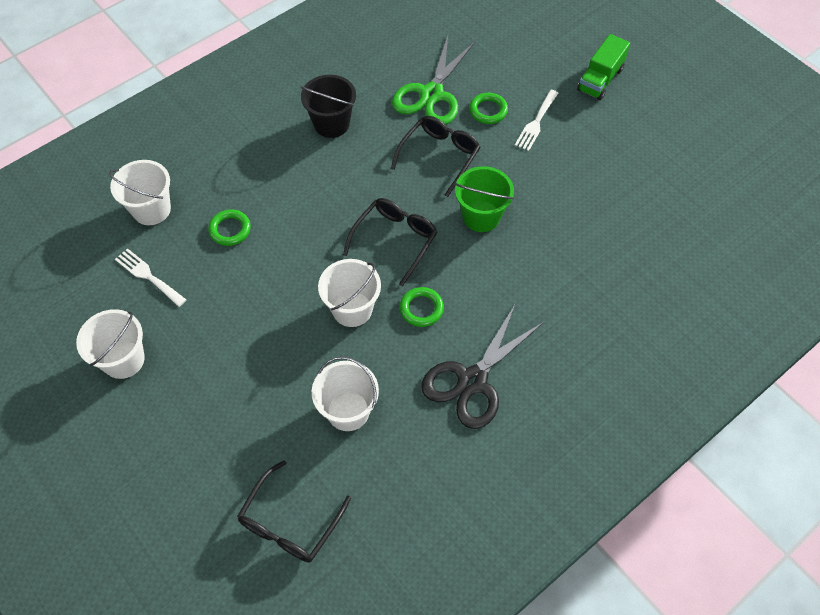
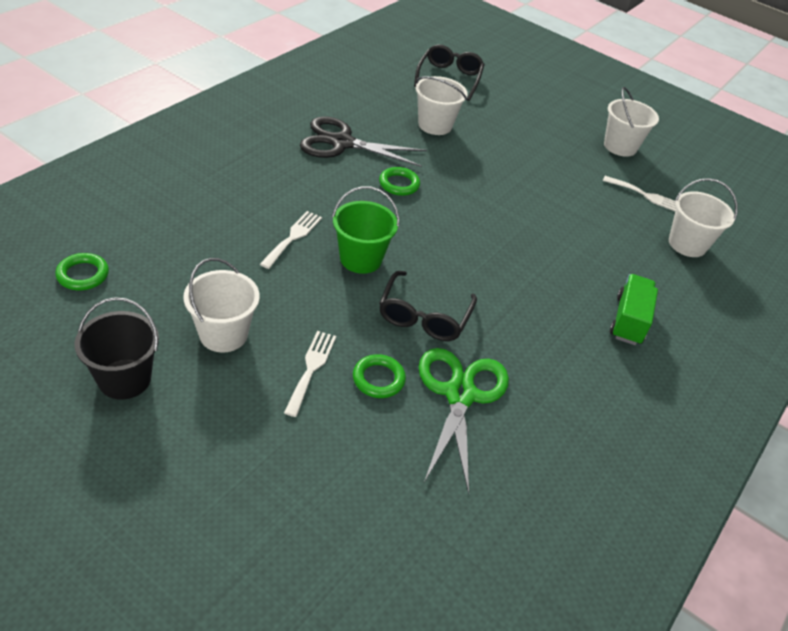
camera: 160 degrees right, 15 degrees down
green ring [208,209,251,246] -> green ring moved to [55,253,109,290]
black bucket [301,75,356,138] -> black bucket moved to [75,297,159,399]
white bucket [318,259,381,327] -> white bucket moved to [183,258,260,352]
black glasses [343,198,437,286] -> none
black scissors [422,303,544,429] -> black scissors turned 105 degrees counterclockwise [300,116,427,167]
green truck [577,34,630,100] -> green truck moved to [610,274,658,345]
none -> white fork [260,211,322,269]

